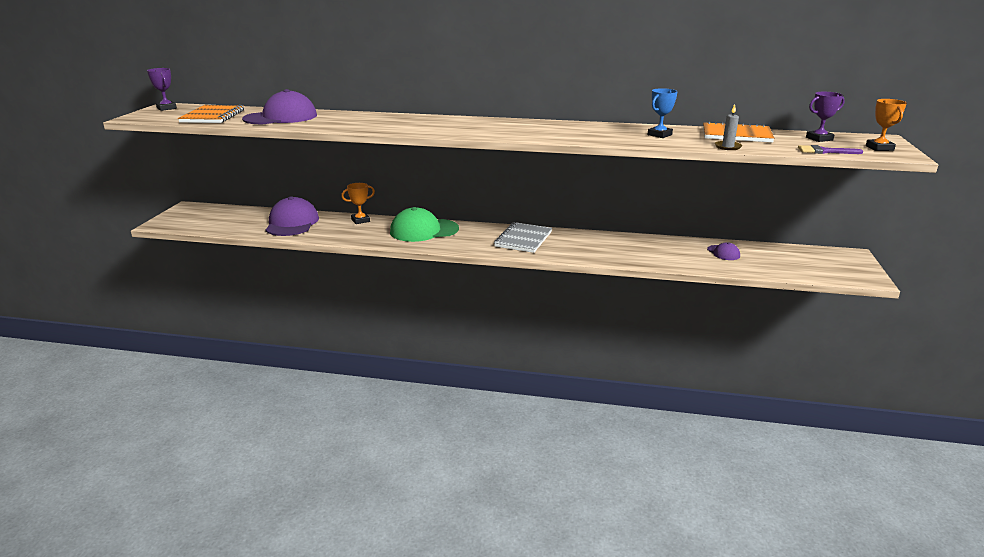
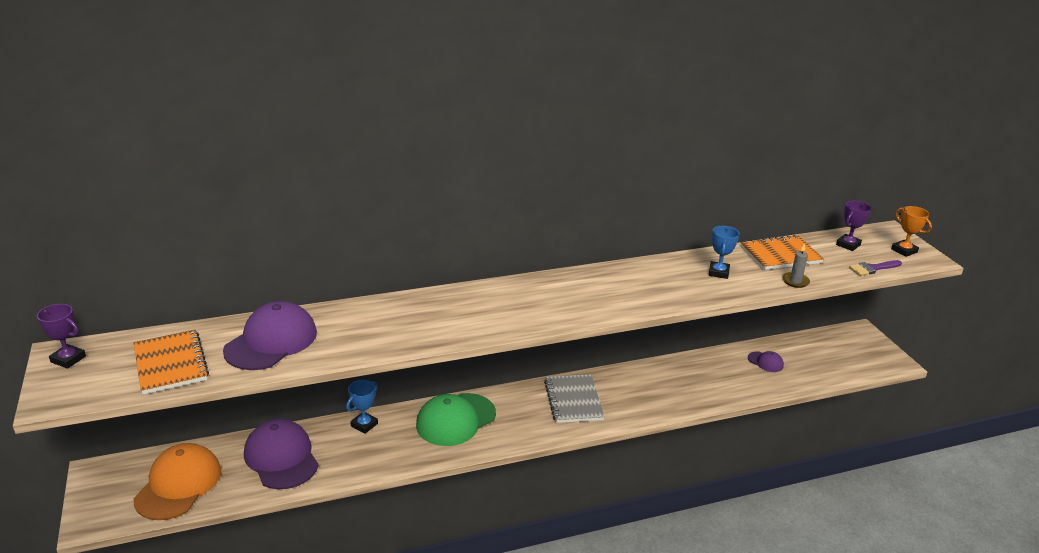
camera: 30 degrees left, 5 degrees up
orange trophy [341,183,375,224] -> blue trophy [346,380,378,434]
none -> orange cap [134,443,221,520]

